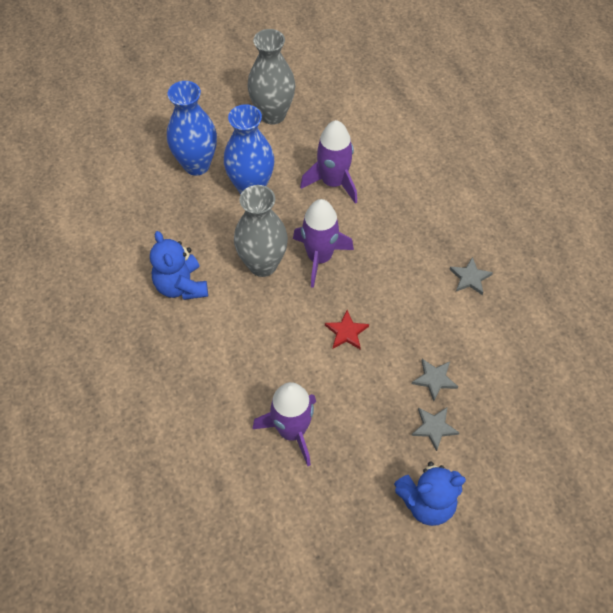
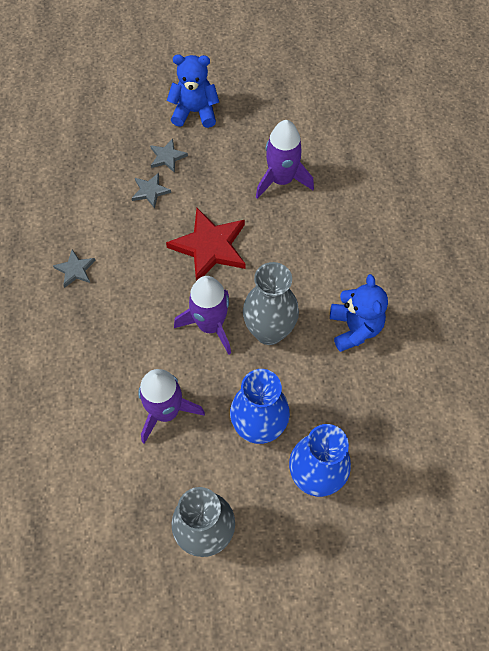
camera: 165 degrees left, 5 degrees up
red star [325,310,369,349] -> red star [166,208,246,281], size x1.99

